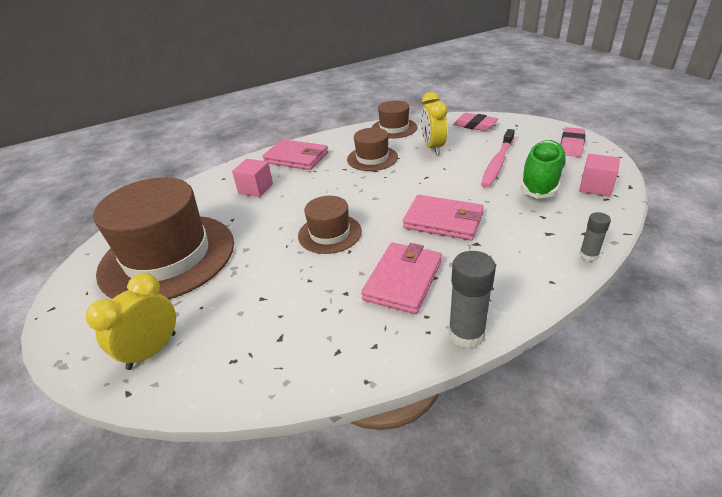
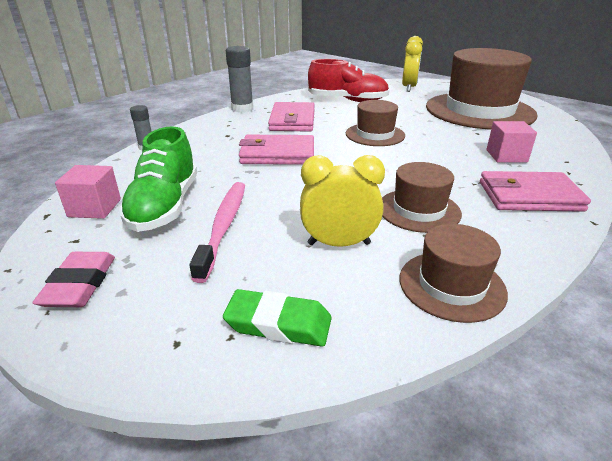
camera: 155 degrees right, 5 degrees down
yellow clock [421,92,447,154] -> yellow clock turned 60 degrees counterclockwise [300,155,385,247]
pink eraser [453,113,498,131] -> green eraser [223,289,332,347]
none -> red shoe [308,59,389,102]

